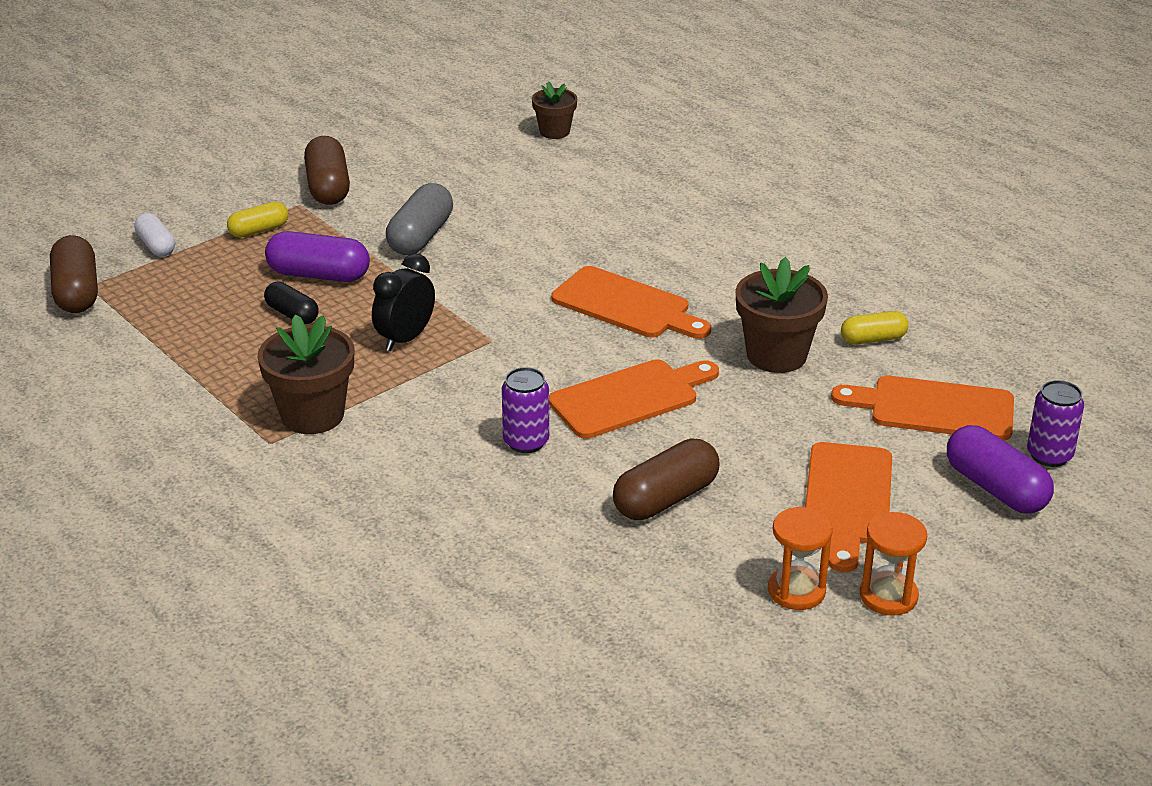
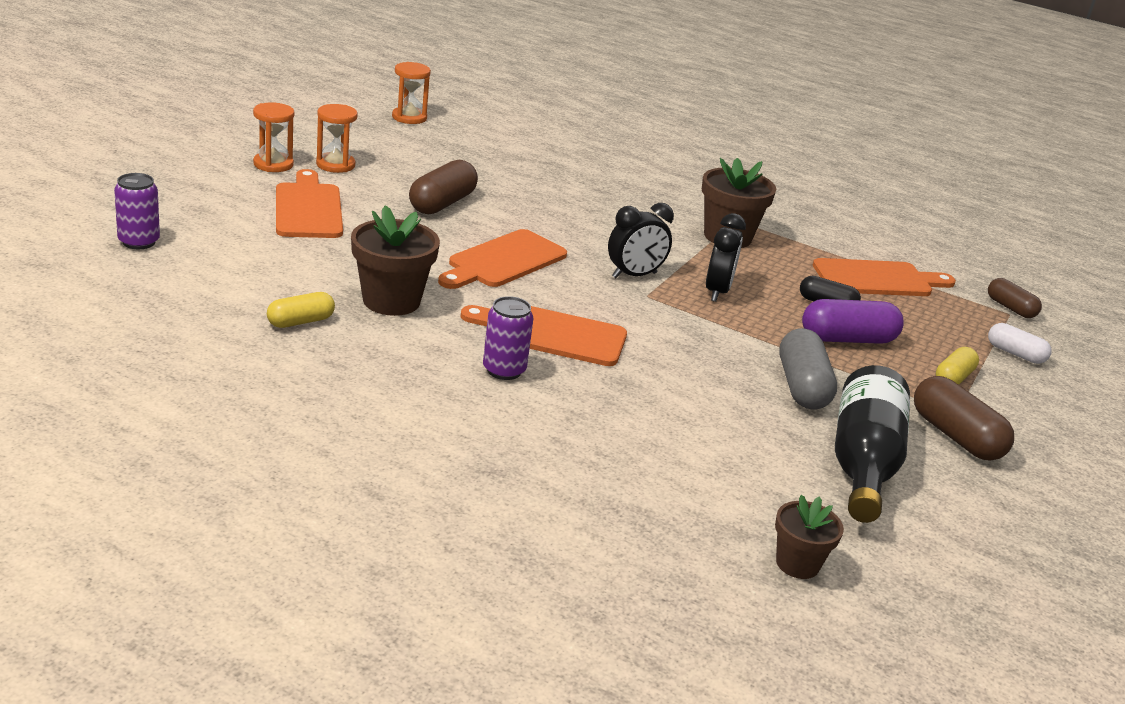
camera: 155 degrees right, 5 degrees down
brown capsule [50,235,98,313] -> brown capsule [988,278,1042,318], size x0.62
purple can [502,367,549,453] -> purple can moved to [483,296,533,380]
orange cutting board [831,376,1014,441] -> orange cutting board moved to [813,258,956,296]
purple capsule [947,425,1054,514] -> none
none -> orange hourglass [392,62,431,124]
none -> black clock [608,203,674,278]
none -> black bottle [835,365,910,523]

